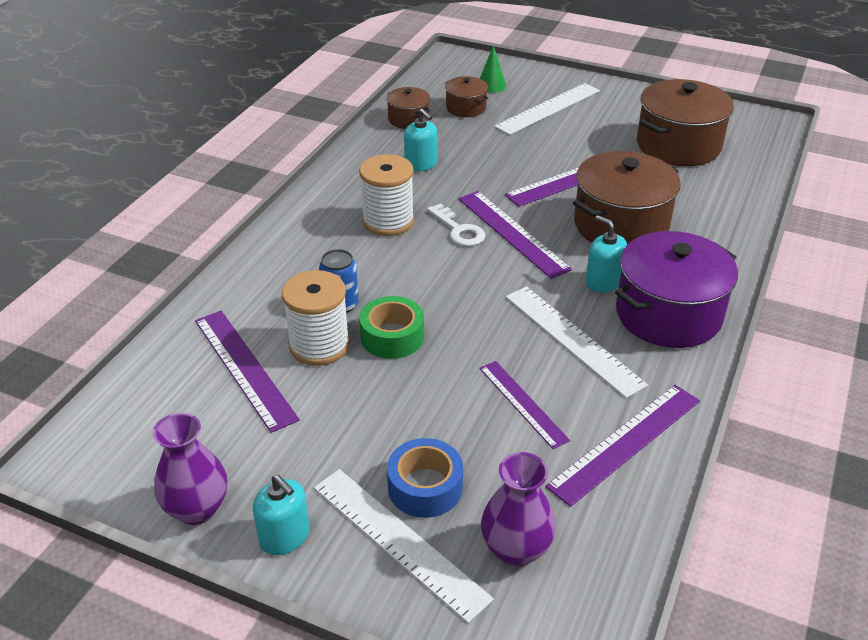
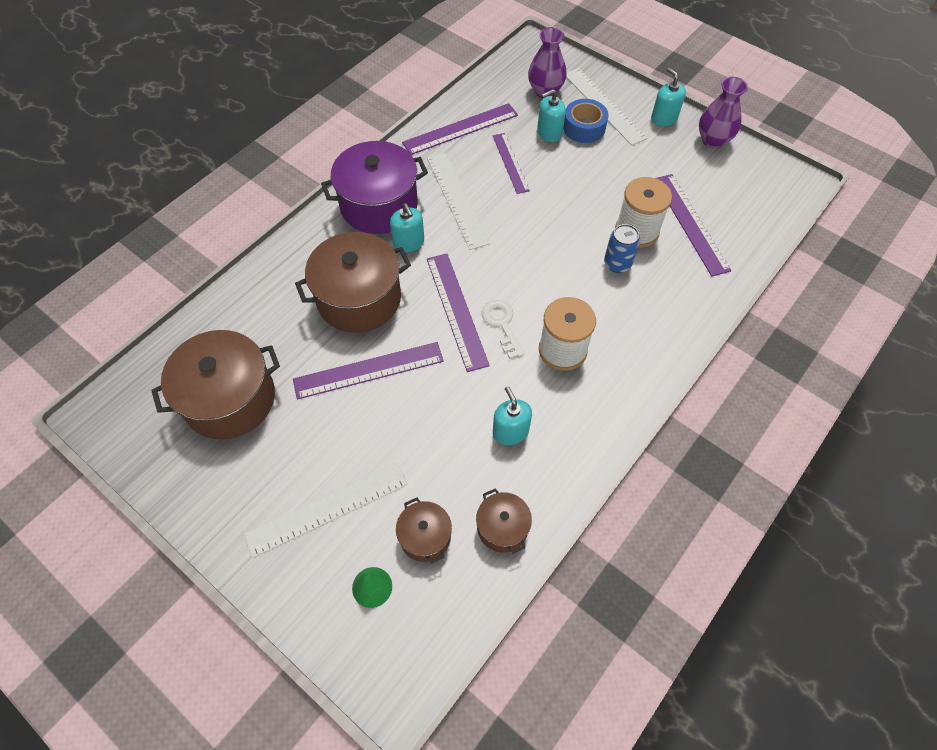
camera: 165 degrees left, 20 degrees up
green tape [359,296,424,359] -> none
none -> turquoise soap dispenser [537,89,566,142]

